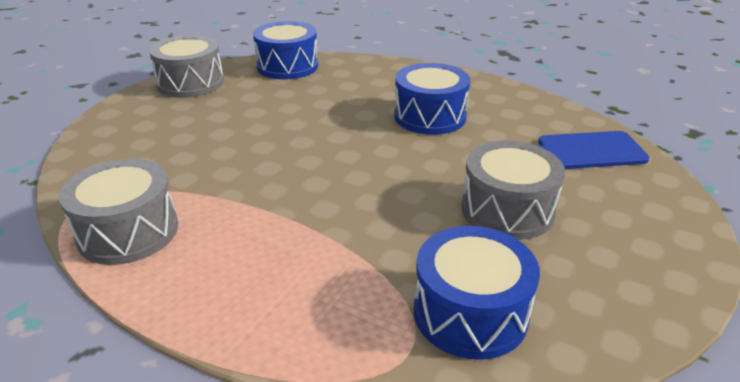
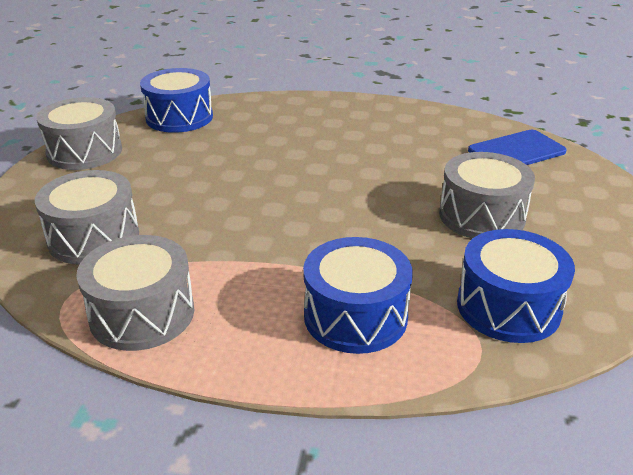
camera: 20 degrees left, 0 degrees up
blue drum [394,63,470,135] -> blue drum moved to [303,237,413,354]
none -> grey drum [35,170,139,264]

